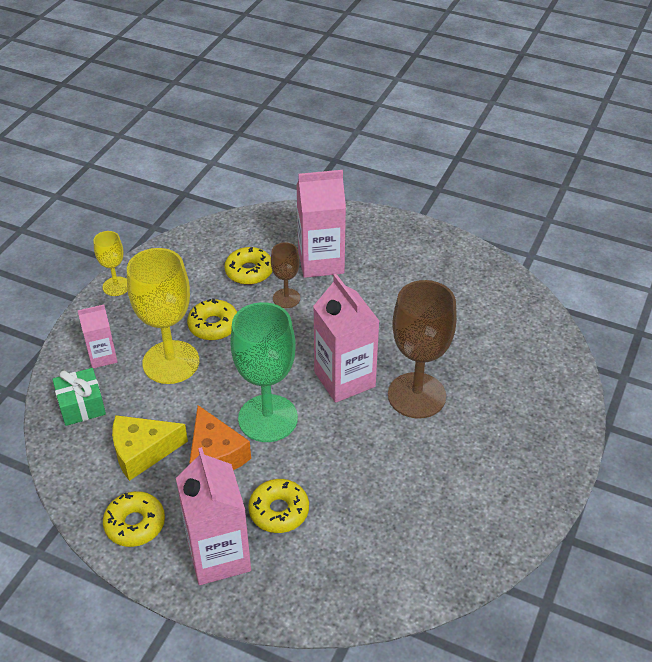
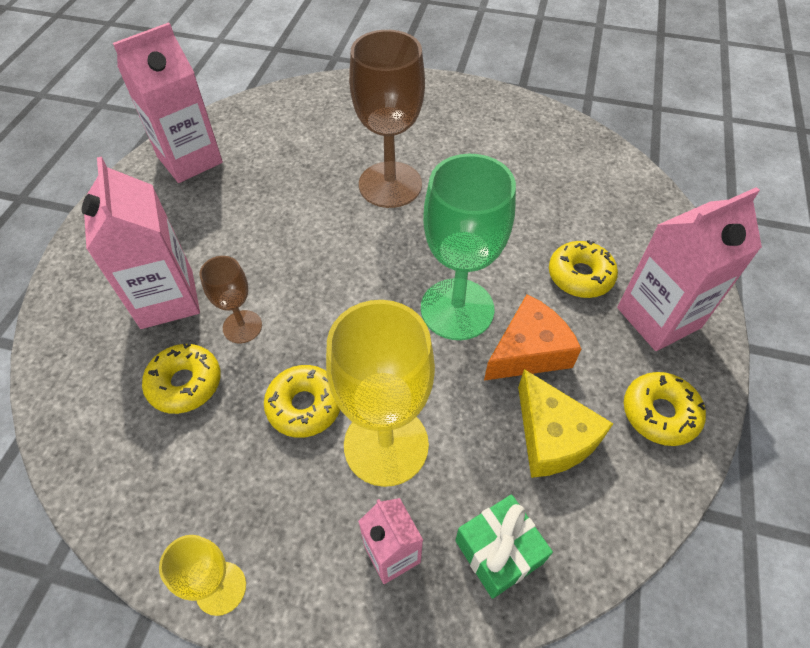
camera: 100 degrees left, 10 degrees up
pink carton [313,274,379,403] -> pink carton moved to [113,22,223,183]

